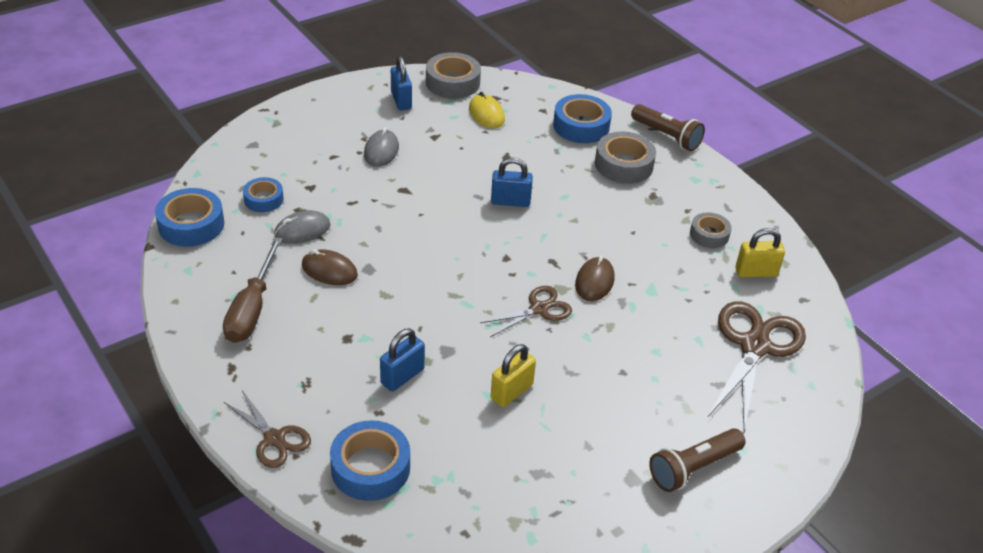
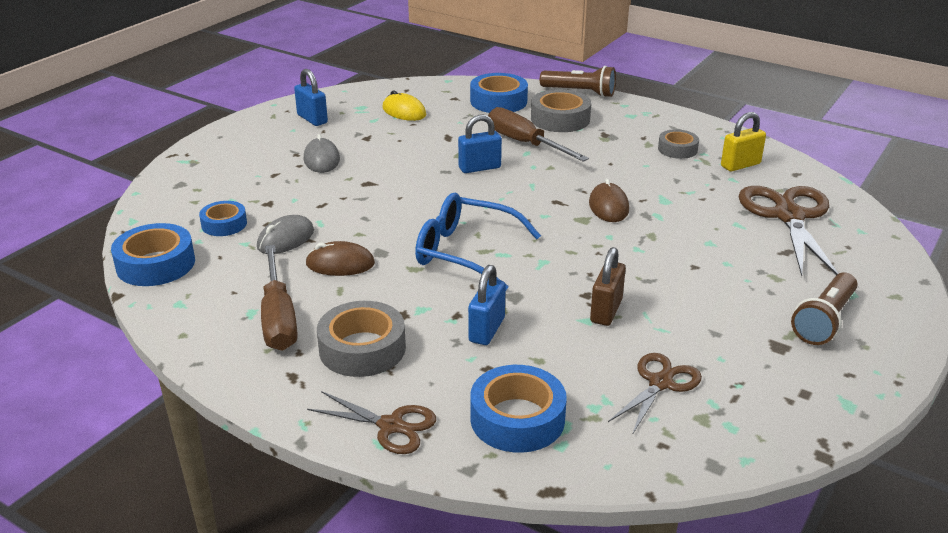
camera: 20 degrees left, 10 degrees down
grey tape [426,52,481,98] -> grey tape moved to [317,301,406,377]
brown scissors [480,286,572,337] -> brown scissors moved to [608,353,702,435]
yellow padlock [491,344,536,407] -> brown padlock [590,247,626,326]
none -> blue glasses [415,193,541,291]
none -> brown screwdriver [488,107,589,162]

